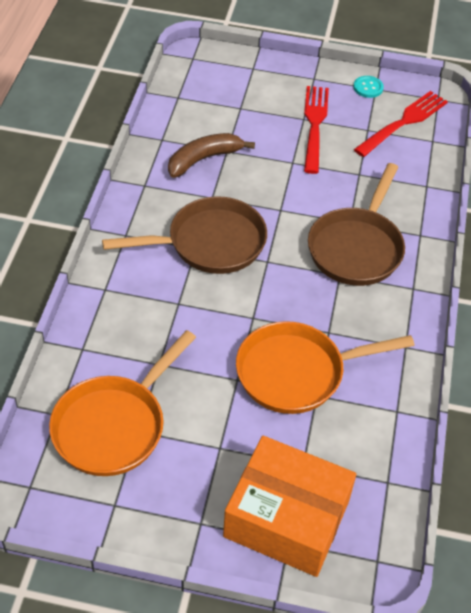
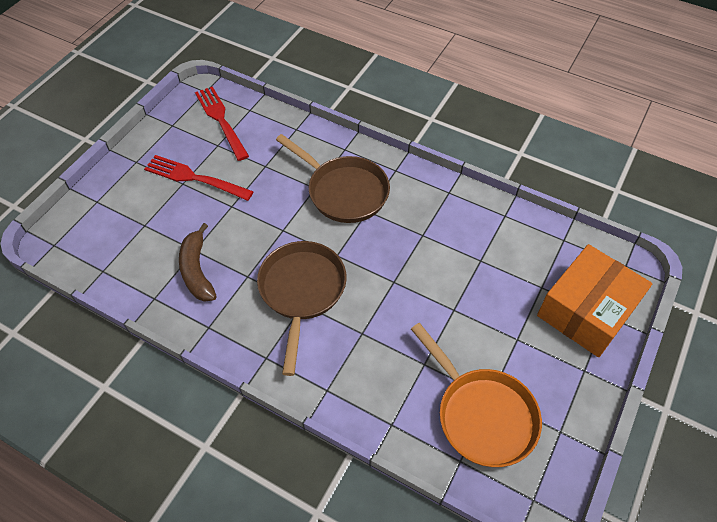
camera: 70 degrees left, 5 degrees up
orange pan [236,321,415,414] -> none
turquoise button [353,76,384,98] -> none

